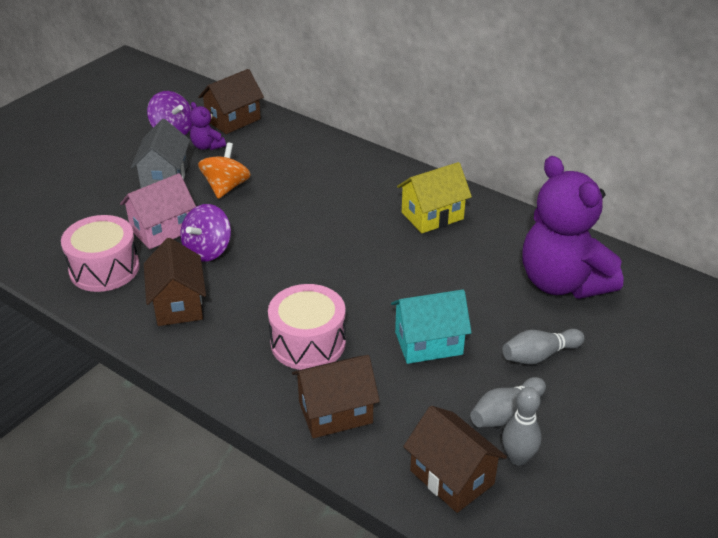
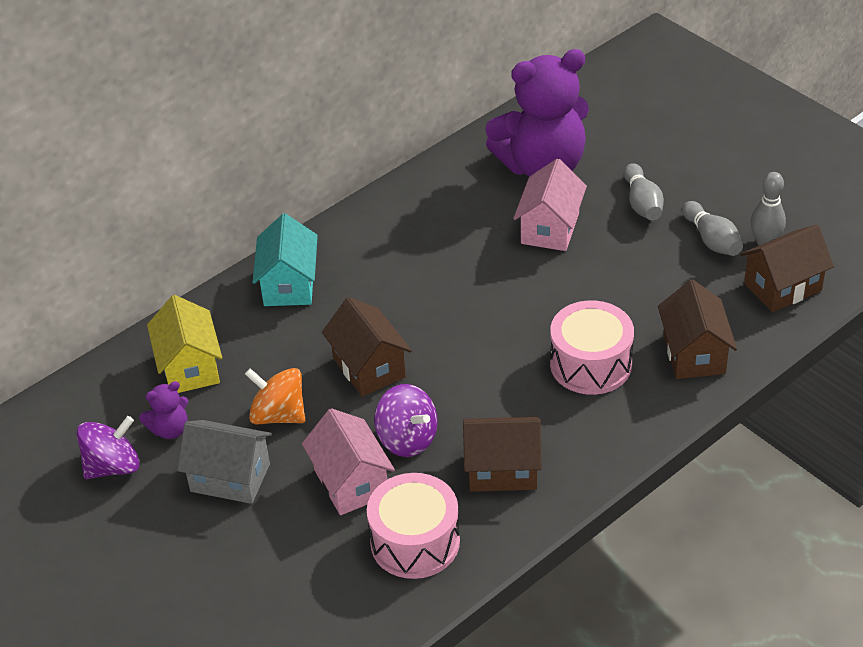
camera: 75 degrees left, 5 degrees up
brown house [198,69,264,134] -> brown house moved to [322,297,412,397]
turquoise house [391,289,472,364] -> turquoise house moved to [252,213,318,306]
yellow house [397,162,472,233] -> yellow house moved to [147,295,222,393]
none -> pink house [513,159,587,251]

